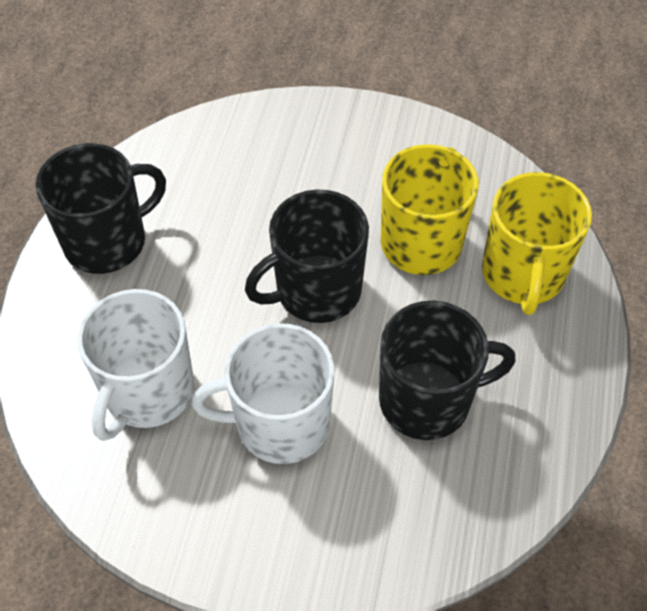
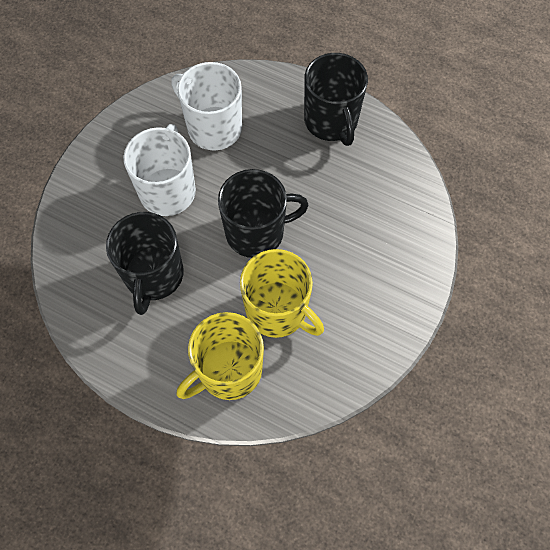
camera: 105 degrees right, 10 degrees up
black mug [245,190,369,323] -> black mug turned 90 degrees clockwise [218,169,309,258]
yellow mug [482,172,592,315] -> yellow mug turned 60 degrees counterclockwise [177,312,264,400]

